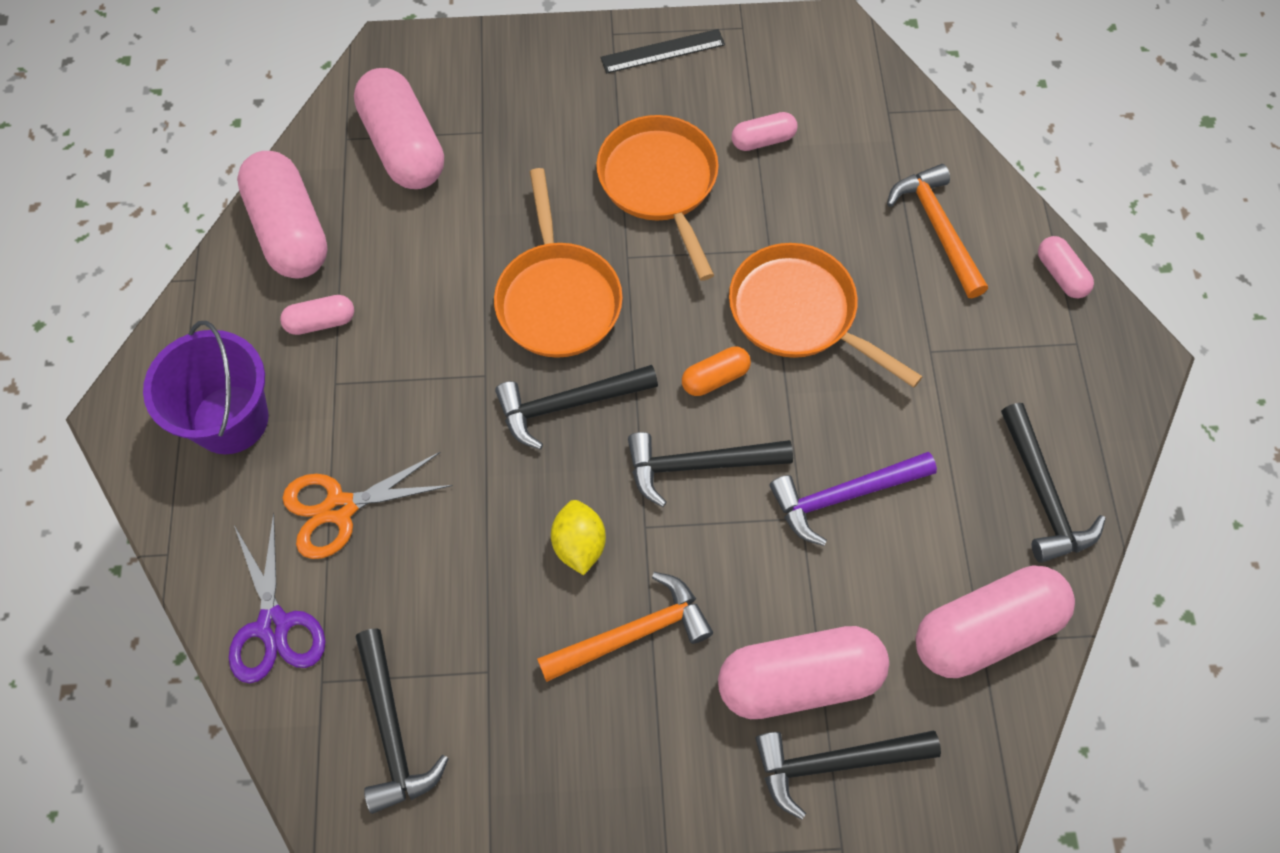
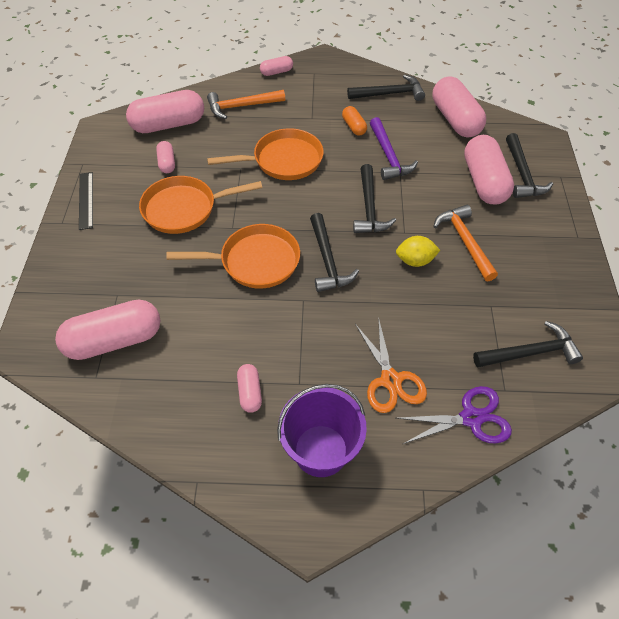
camera: 85 degrees left, 10 degrees down
pink capsule [237,151,328,279] -> pink capsule moved to [126,90,204,133]
orange capsule [682,347,751,396] -> orange capsule moved to [342,106,367,136]
orange pan [729,243,923,388] -> orange pan turned 150 degrees counterclockwise [207,128,324,180]

